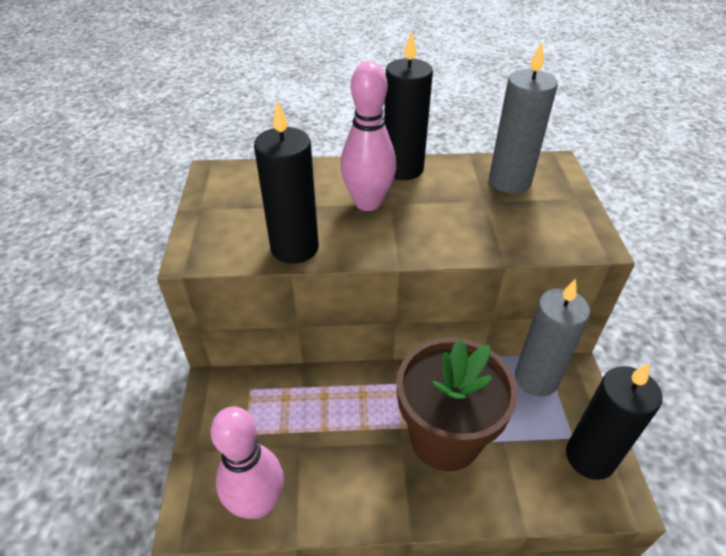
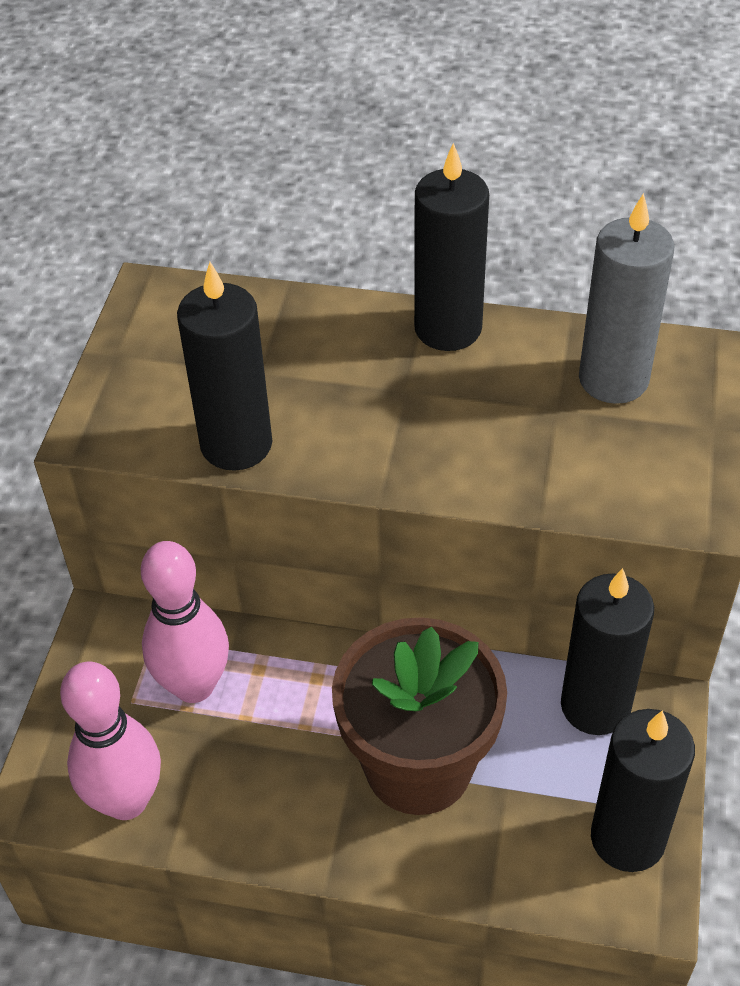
camera: 15 degrees right, 5 degrees up
pink bowling pin [340,61,396,211] -> pink bowling pin moved to [141,541,229,703]
grey candle [515,279,590,397] -> black candle [561,568,654,735]

